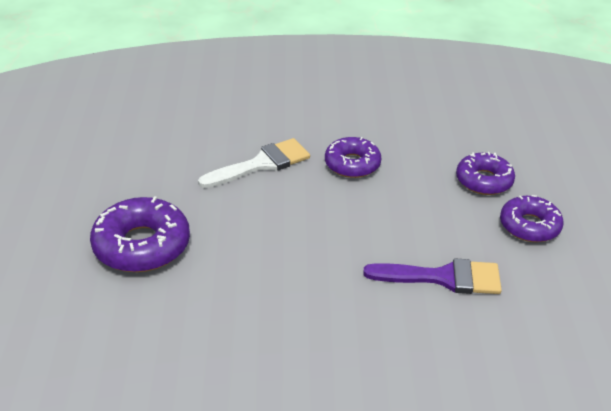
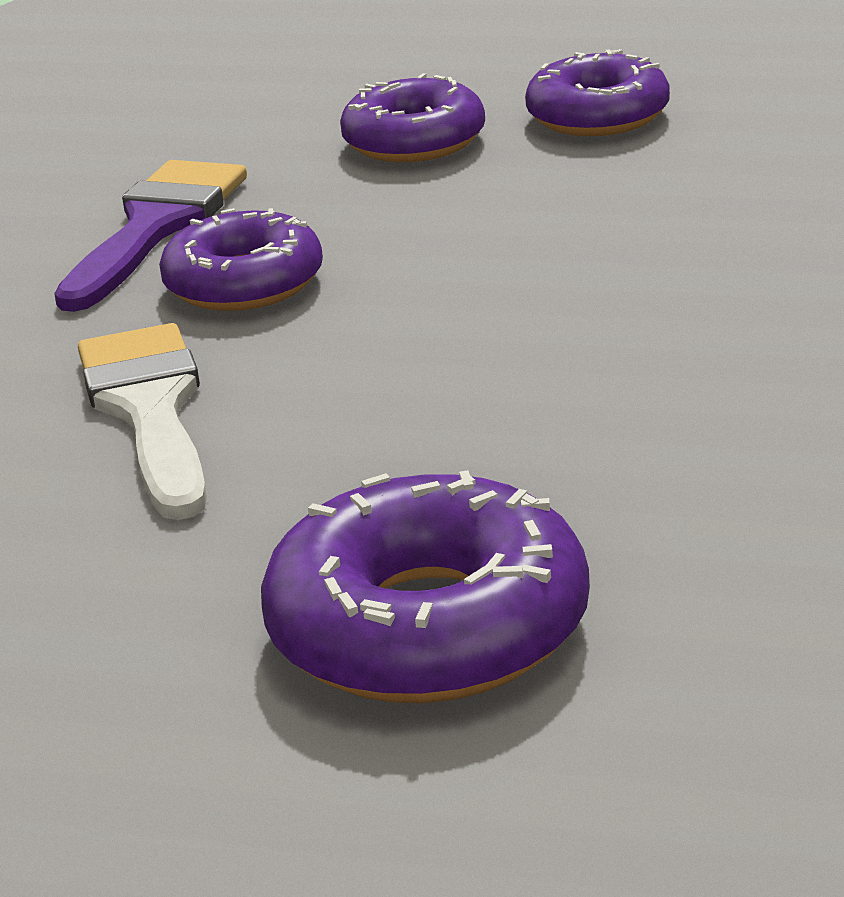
camera: 70 degrees left, 10 degrees down
purple brush [363,258,502,294] -> purple brush moved to [54,160,247,312]

